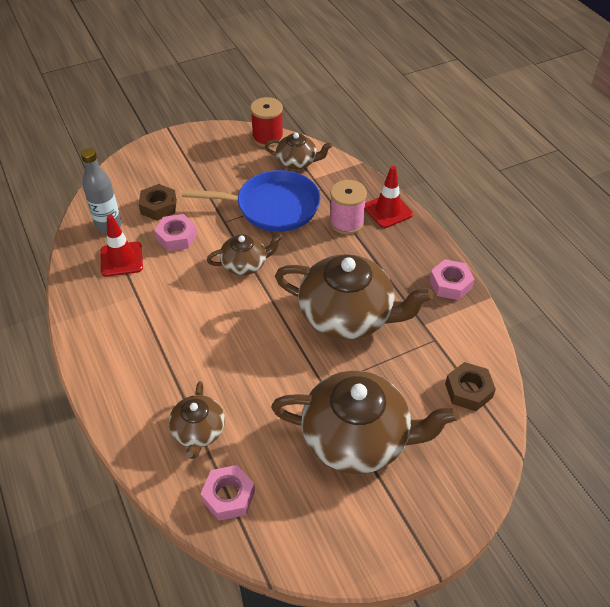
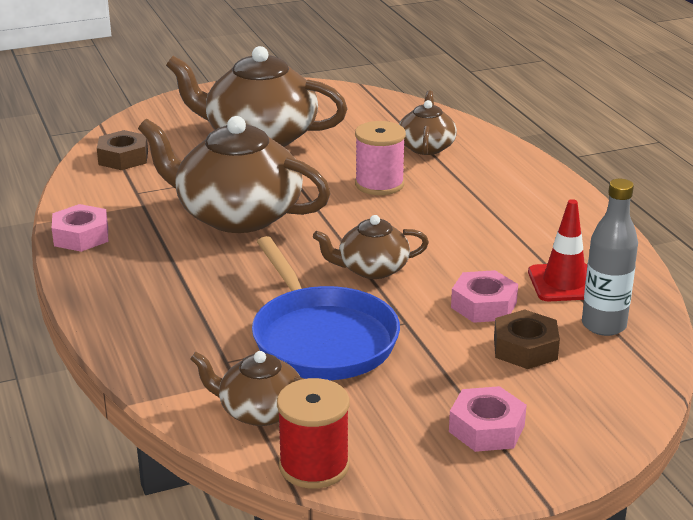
camera: 175 degrees left, 20 degrees down
blue pan [182,170,321,232] -> blue pan turned 120 degrees counterclockwise [252,236,400,380]
pink nut [201,465,255,521] -> pink nut moved to [449,386,527,452]
pink spool [329,180,367,234] -> pink spool moved to [355,121,406,195]
red traffic cone [365,166,413,228] -> none

